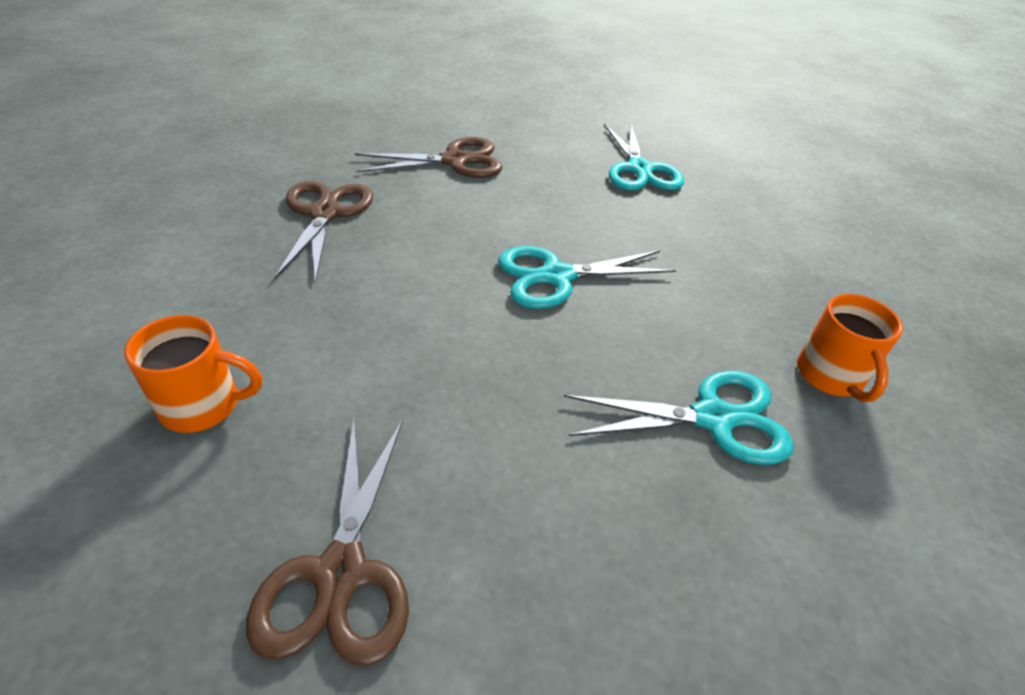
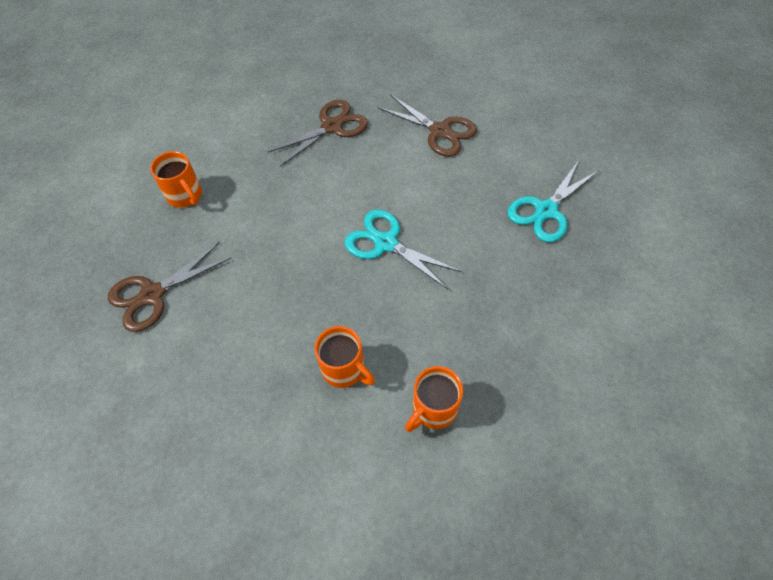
camera: 55 degrees right, 15 degrees up
turquoise scissors [564,371,794,465] -> orange mug [315,326,375,388]

